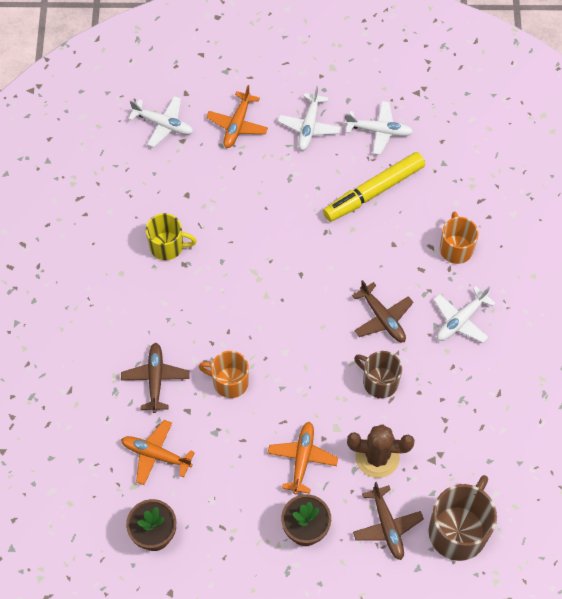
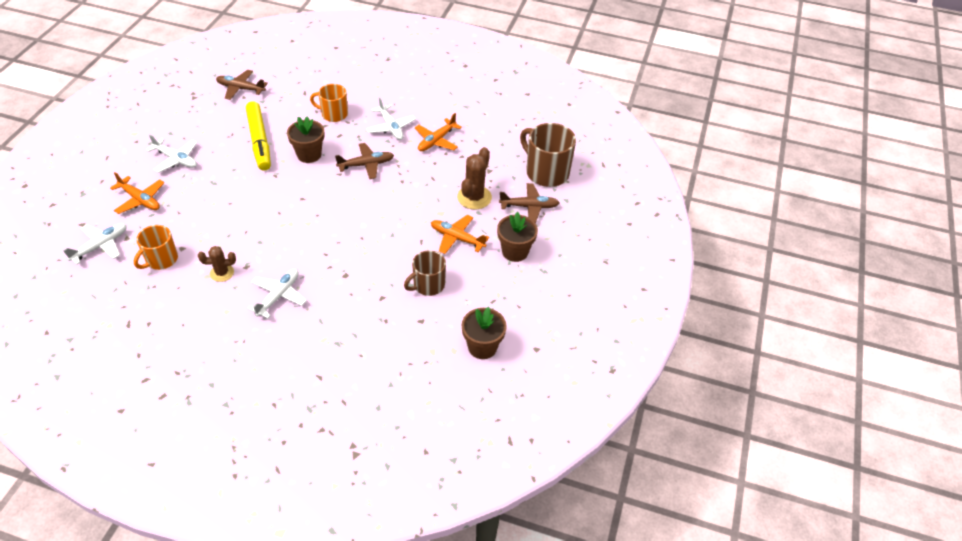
camera: 75 degrees left, 15 degrees down
brown plane [121,343,190,413] -> brown plane moved to [216,70,268,100]
orange plane [121,420,195,485] -> orange plane moved to [415,113,462,151]
yellow mug [146,213,197,260] -> brown cactus [198,246,236,282]
orange mug [199,351,249,398] -> orange mug moved to [134,225,178,270]
white plane [345,101,413,155] -> white plane moved to [247,269,307,319]
brown mug [354,351,402,398] -> brown mug moved to [404,250,446,296]
none -> brown flower pot [287,116,324,163]

